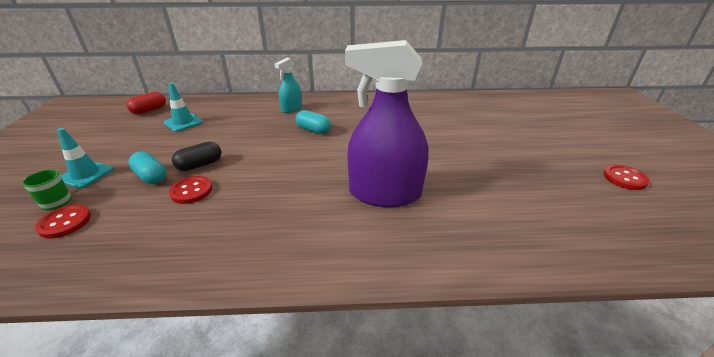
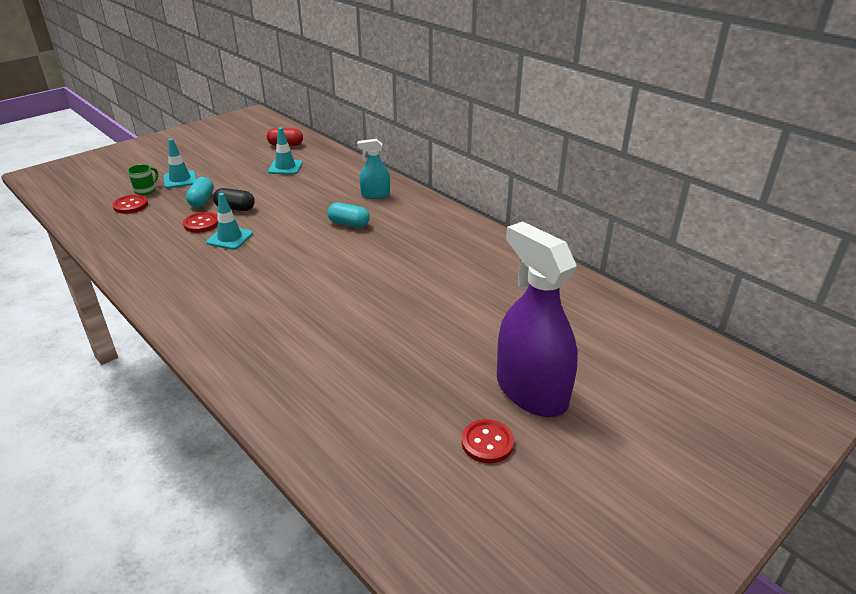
camera: 50 degrees right, 0 degrees up
turquoise capsule [295,110,331,134] -> turquoise capsule turned 60 degrees counterclockwise [327,203,370,228]
purple spray bottle [345,40,429,207] -> purple spray bottle moved to [497,221,578,417]
none -> turquoise traffic cone [206,193,253,250]

